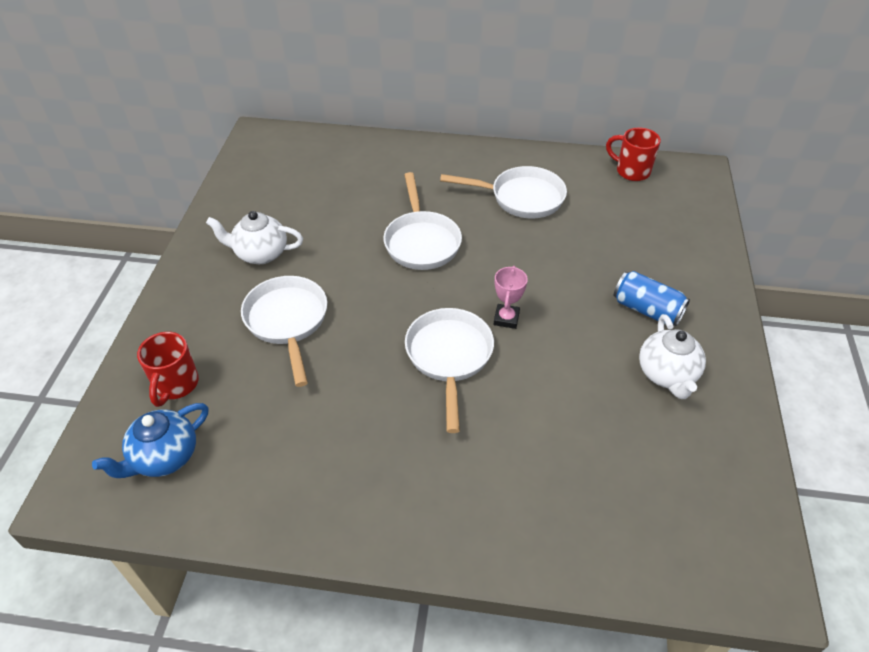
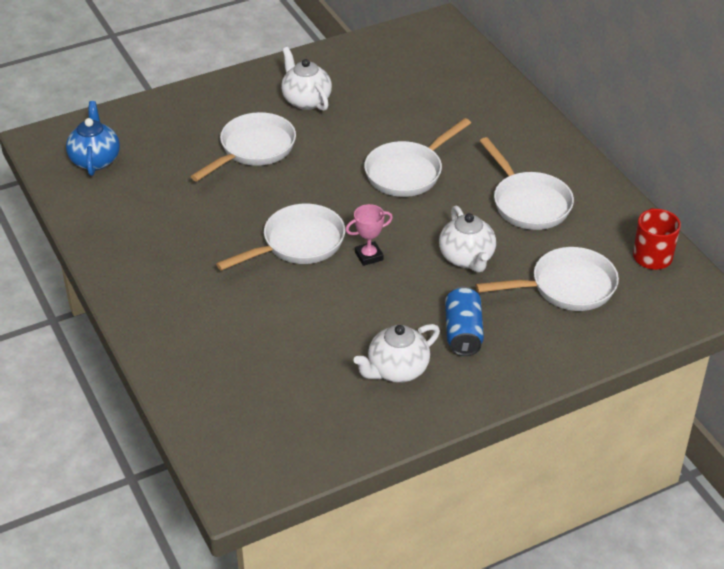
camera: 55 degrees right, 5 degrees down
blue teapot [92,403,209,478] -> blue teapot turned 75 degrees clockwise [66,101,120,176]
red mug [137,332,199,407] -> none
none -> white teapot [439,206,496,273]
none -> white pan [476,247,619,311]

